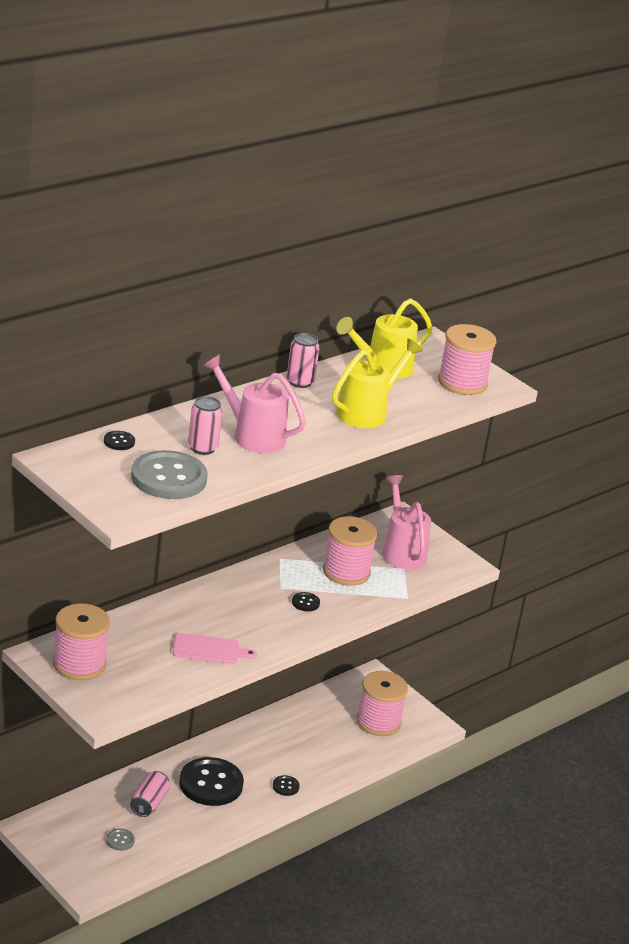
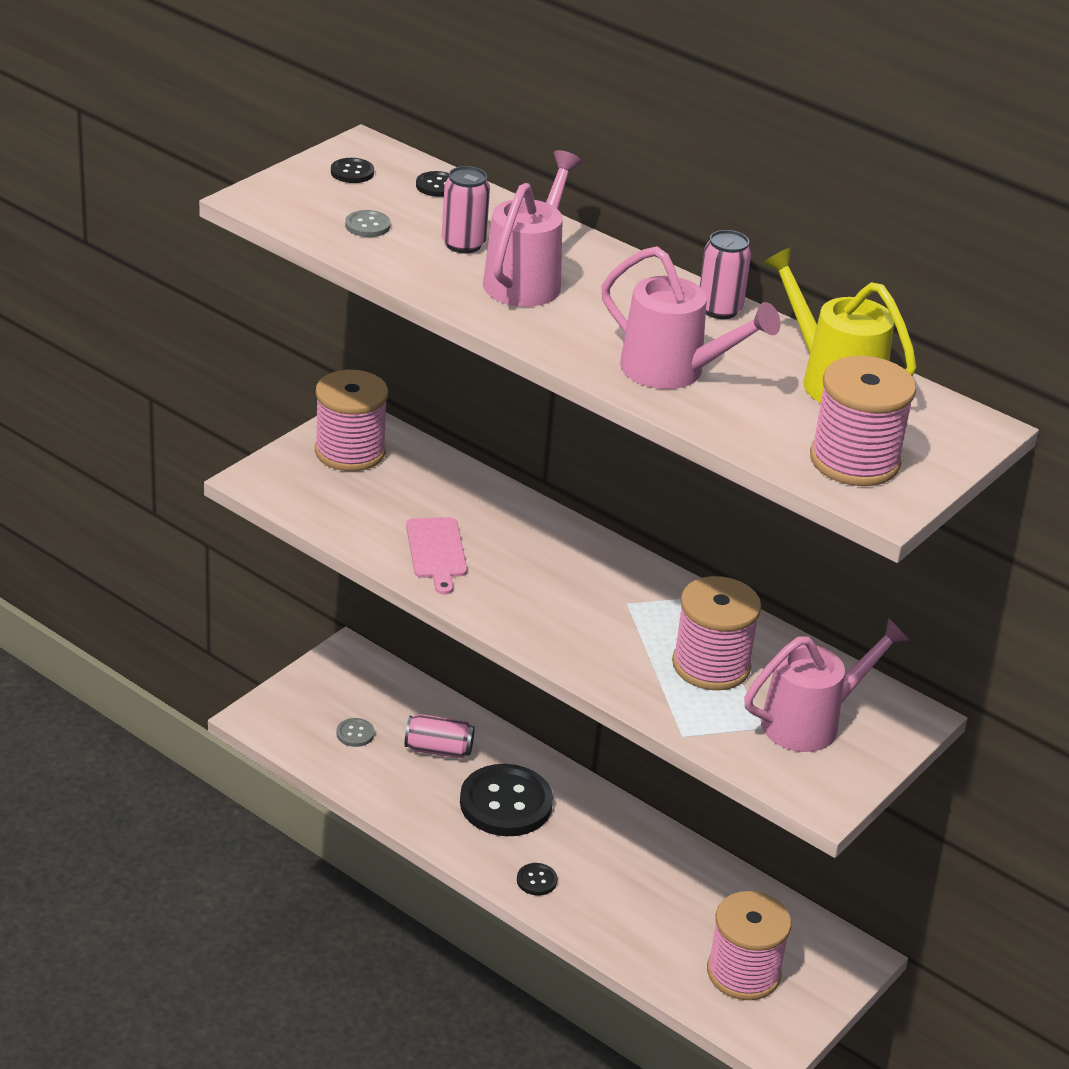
camera: 80 degrees right, 5 degrees up
grey button [131,450,208,499] -> grey button [345,210,391,237], size x0.42
black button [292,592,320,611] -> black button moved to [331,158,374,183]
yellow watering can [332,339,423,428] -> pink watering can [601,246,781,389]

